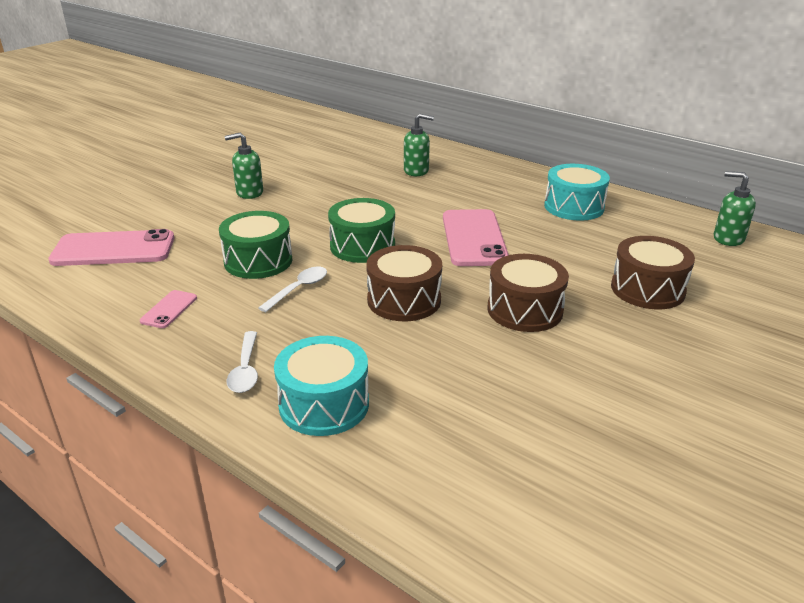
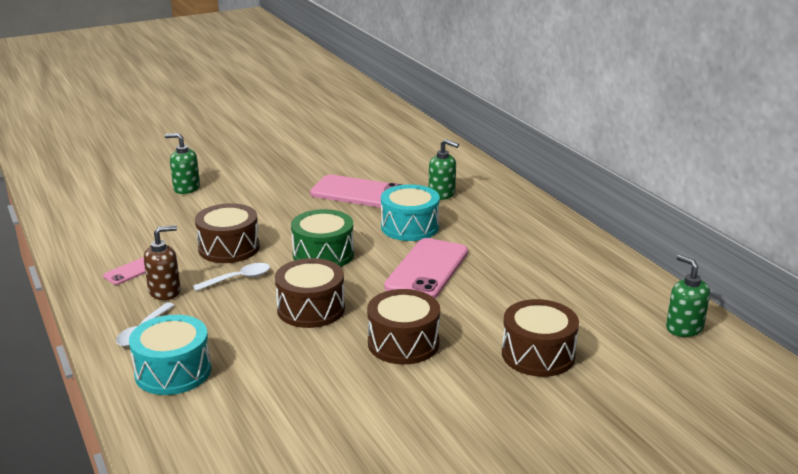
camera: 25 degrees right, 5 degrees down
pink phone [48,229,174,266] -> pink phone moved to [310,174,403,208]
green drum [219,211,292,279] -> brown drum [195,203,260,263]
green soap dispenser [225,133,263,199] -> green soap dispenser moved to [165,133,200,194]
turquoise drum [544,164,610,221] -> turquoise drum moved to [381,184,440,241]
none -> brown soap dispenser [144,225,181,300]

